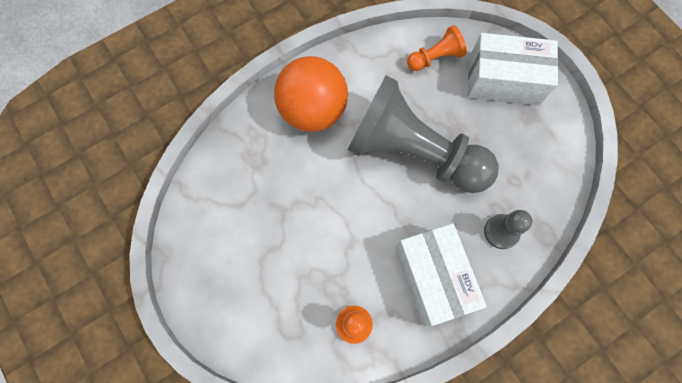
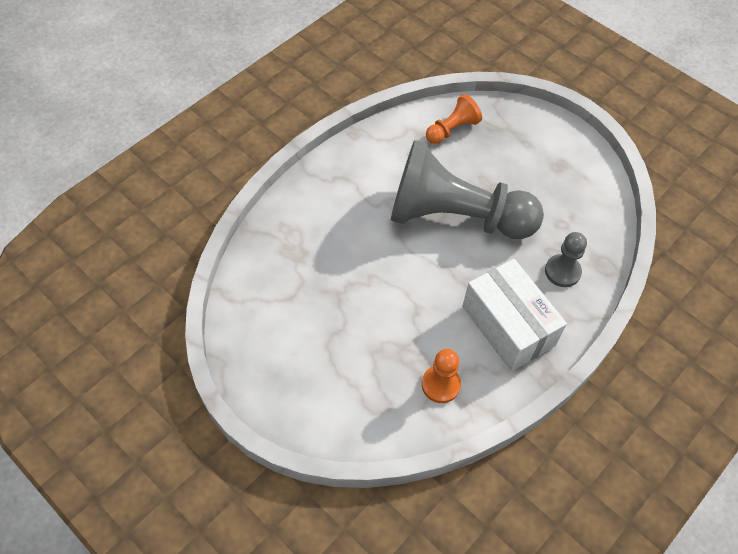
camera: 15 degrees left, 15 degrees down
orange ball [274,56,348,132] -> none
white box [468,33,558,105] -> none

